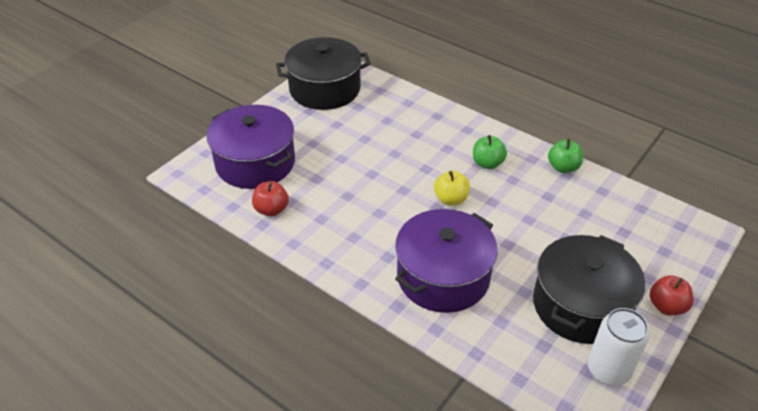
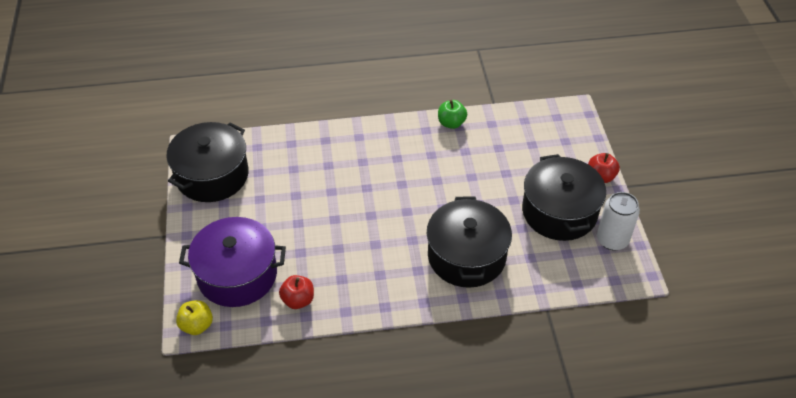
camera: 45 degrees left, 5 degrees up
purple pot [395,209,498,313] -> black pot [427,196,512,288]
yellow apple [434,171,470,205] -> yellow apple moved to [176,300,213,335]
green apple [473,135,507,169] -> none

